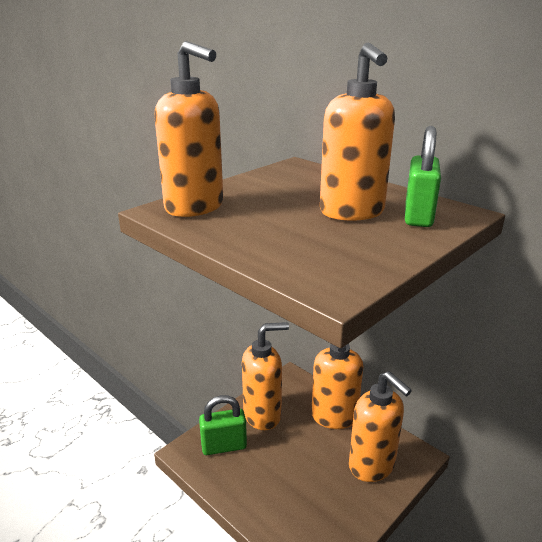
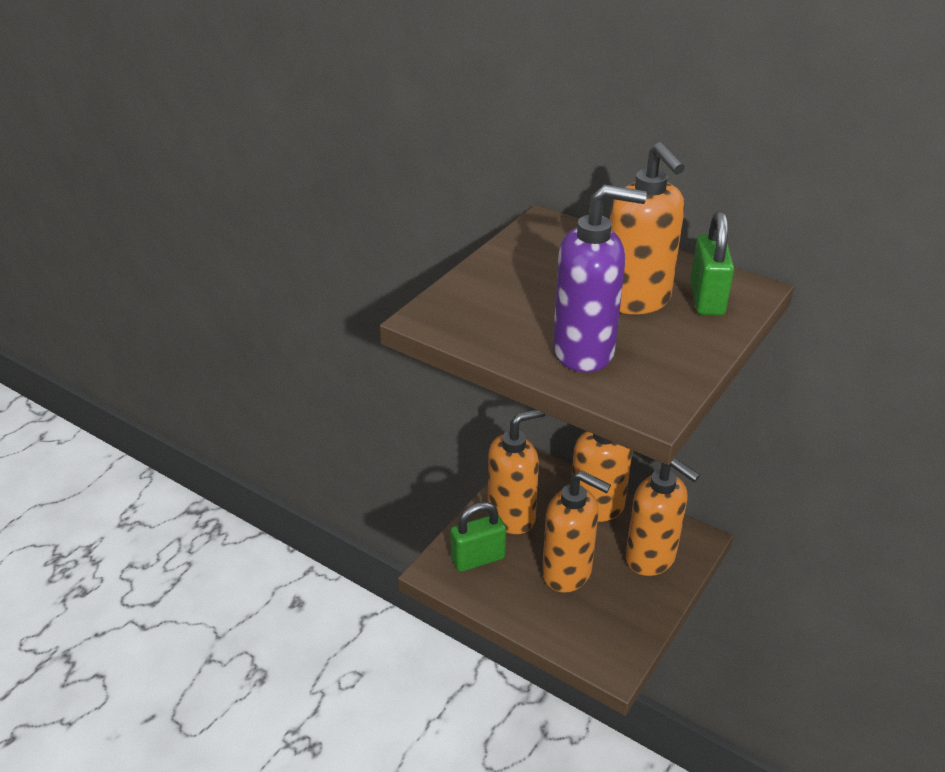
camera: 10 degrees left, 10 degrees up
orange soap dispenser [154,41,223,217] -> orange soap dispenser moved to [542,471,611,593]
none -> purple soap dispenser [553,184,647,373]

